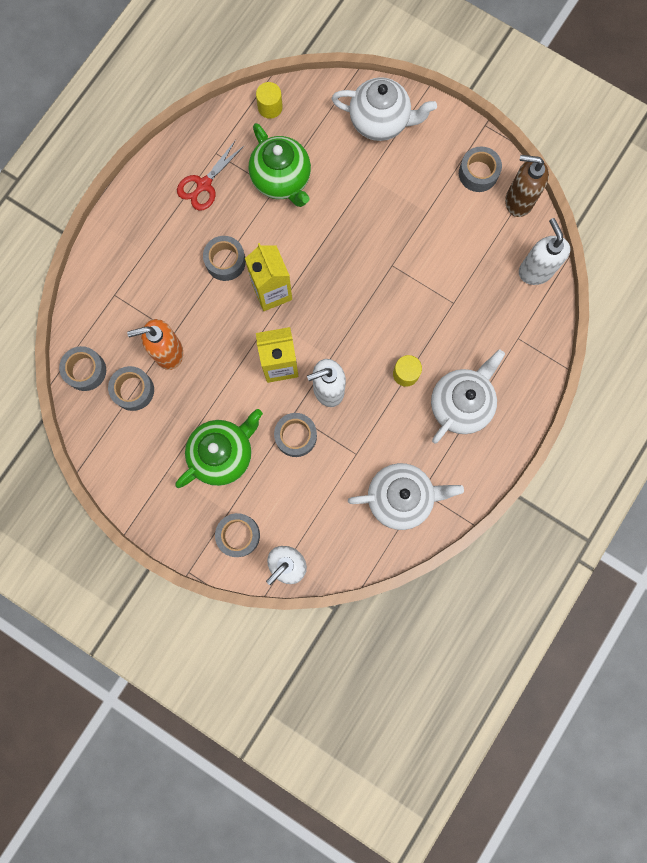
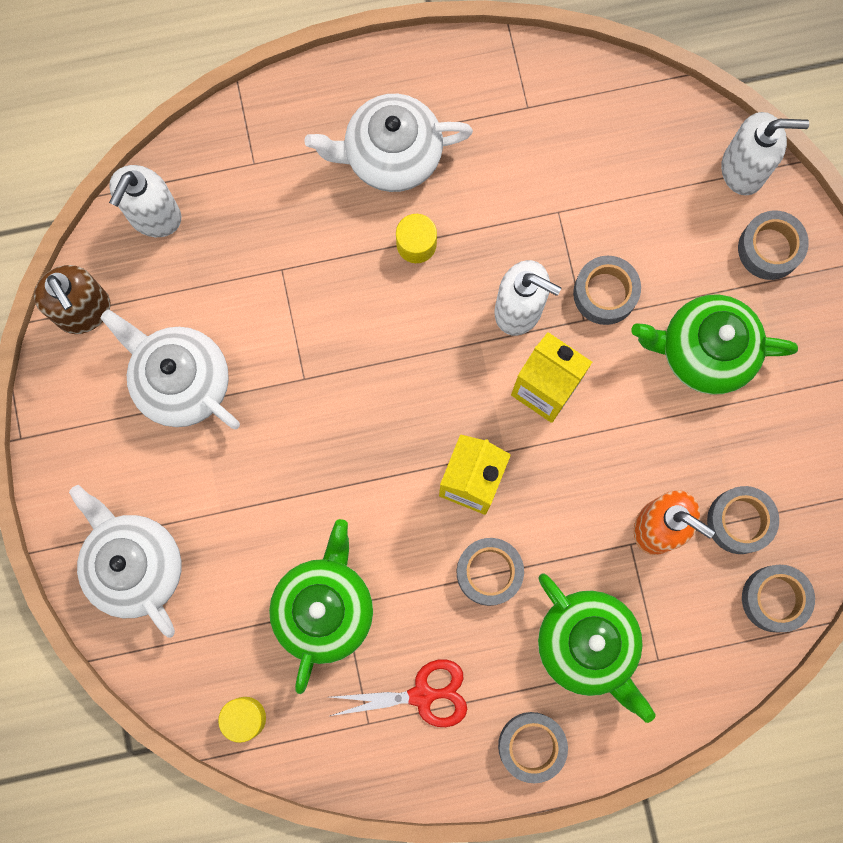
camera: 135 degrees left, 0 degrees up
white teapot [348,463,464,530] -> white teapot moved to [101,310,240,429]
grey tape [459,146,502,192] -> grey tape moved to [498,712,568,783]
none -> green teapot [538,574,655,723]

